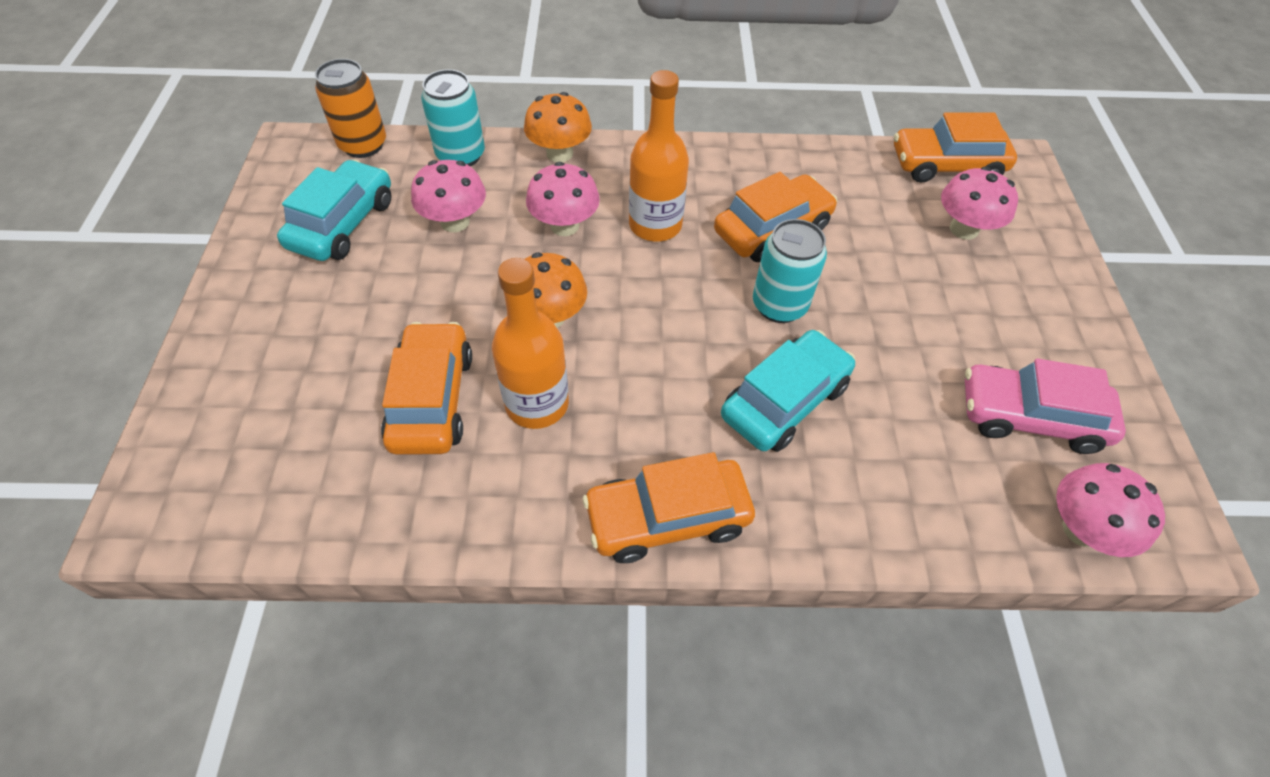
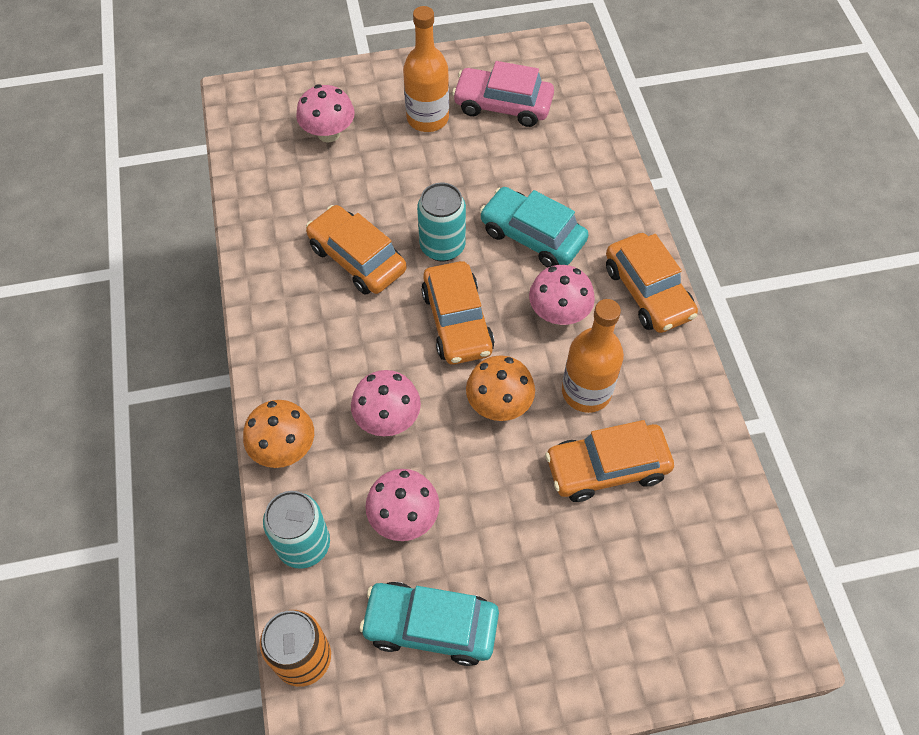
camera: 100 degrees left, 5 degrees up
orange bottle [629,70,689,241] -> orange bottle moved to [403,6,449,132]
orange car [894,112,1017,183] -> orange car moved to [421,261,495,365]
pink car [965,358,1126,454] -> pink car turned 105 degrees clockwise [452,61,554,127]
pink mushroom [1056,463,1165,557] -> pink mushroom moved to [529,265,595,325]

